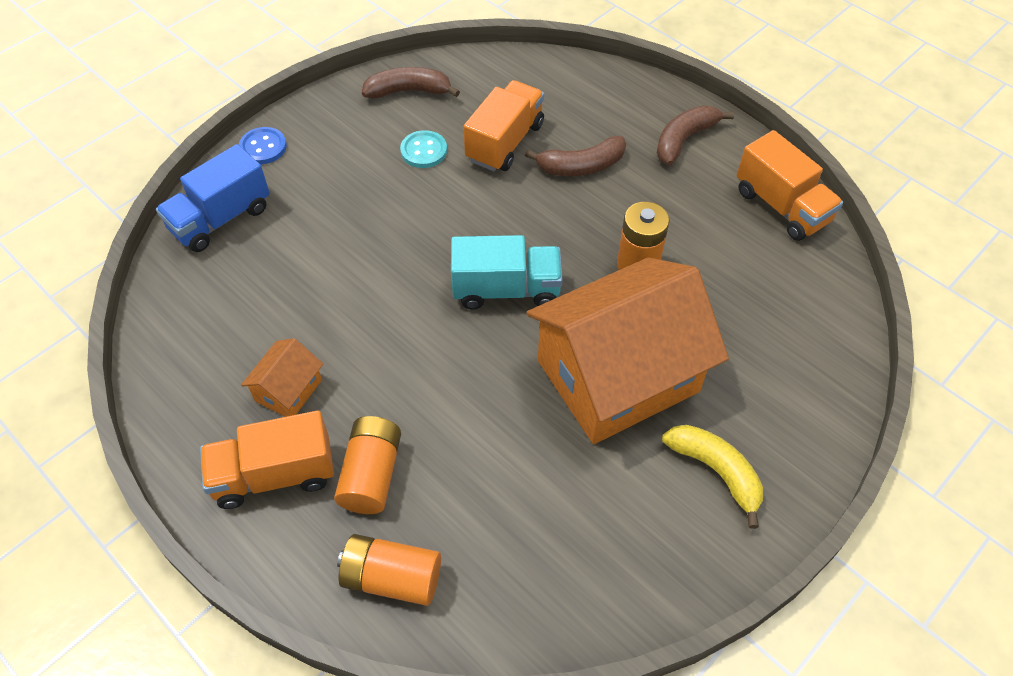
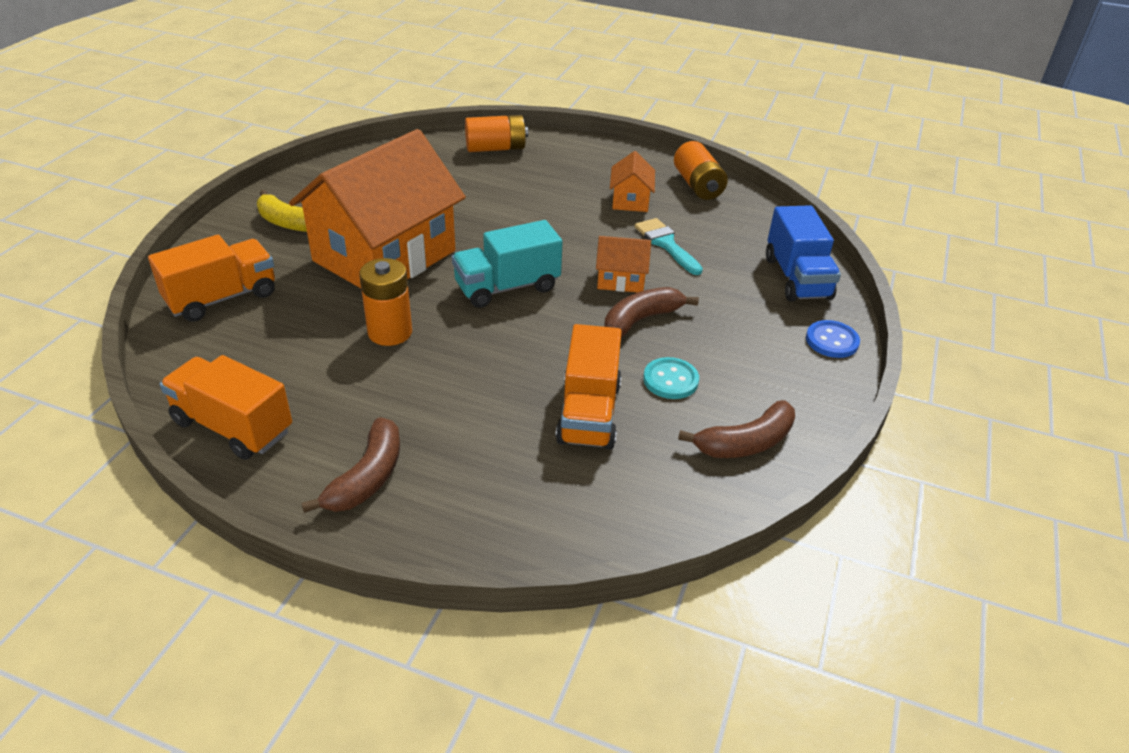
camera: 155 degrees right, 15 degrees down
blue truck [156,144,270,252] -> blue truck turned 150 degrees clockwise [766,205,841,301]
orange truck [200,410,334,509] -> orange truck moved to [148,235,275,322]
orange battery [334,416,401,514] -> orange battery moved to [674,141,728,200]
brown banana [525,136,626,176] -> brown banana moved to [604,287,699,338]
none -> orange house [596,236,651,292]
none -> turquoise brush [635,218,703,275]

